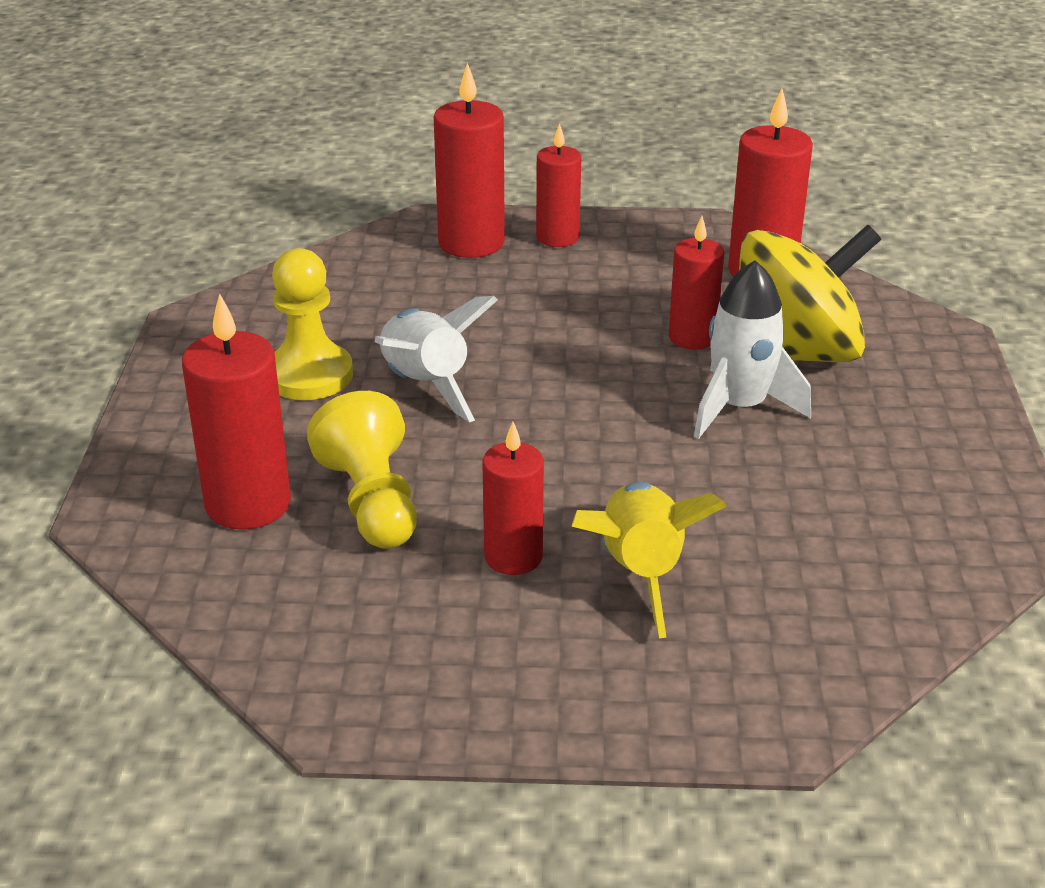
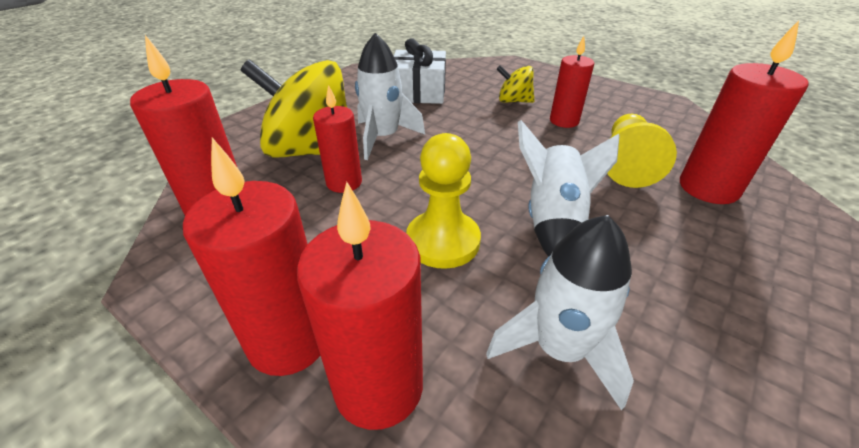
camera: 145 degrees left, 5 degrees up
yellow pawn [272,248,353,400] -> yellow pawn moved to [406,133,481,269]
red candle [536,123,581,247] -> red candle [183,138,320,376], size x1.53
yellow rocket [572,482,727,638] -> yellow spinning top [497,65,535,103]
none -> white gift [394,39,446,104]
none -> white rocket [486,215,634,410]

